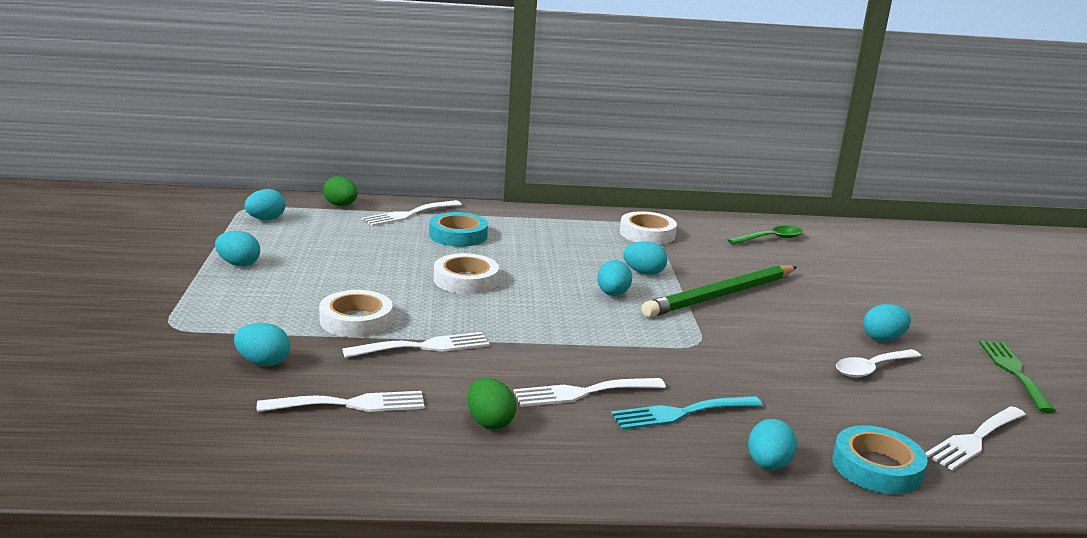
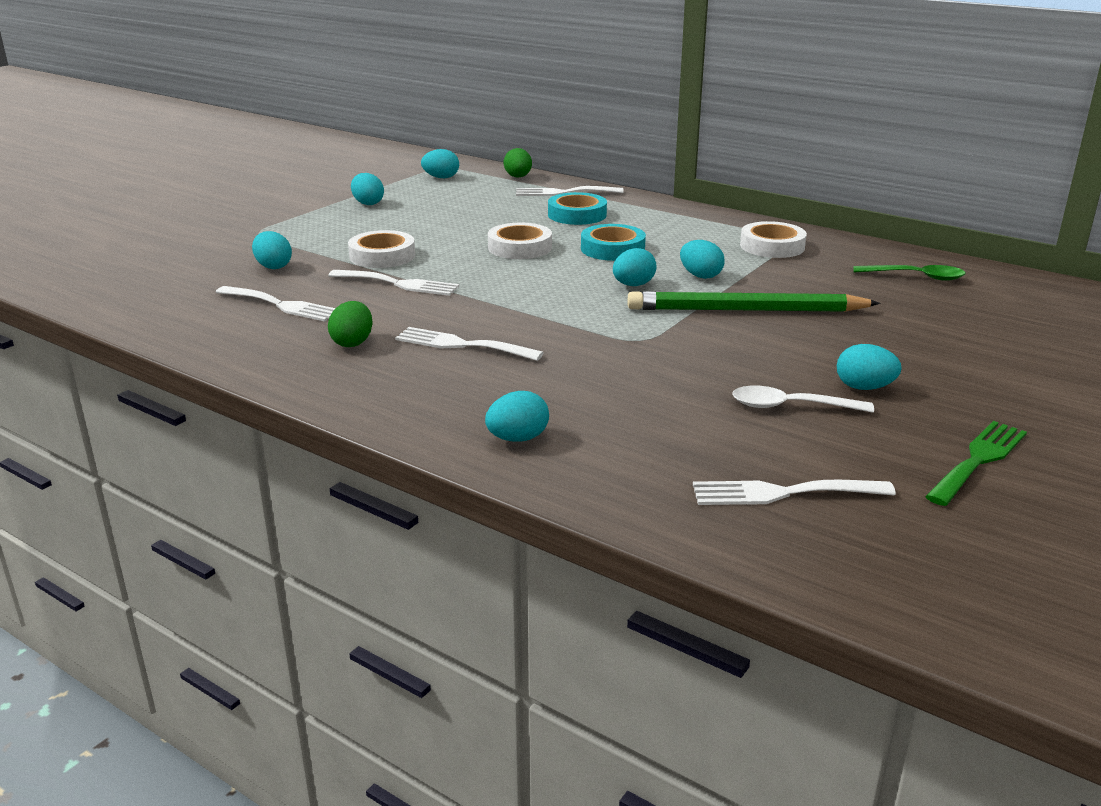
camera: 40 degrees right, 5 degrees up
turquoise fork [611,396,763,430] -> none
turquoise tape [832,425,928,494] -> turquoise tape moved to [581,224,646,261]

